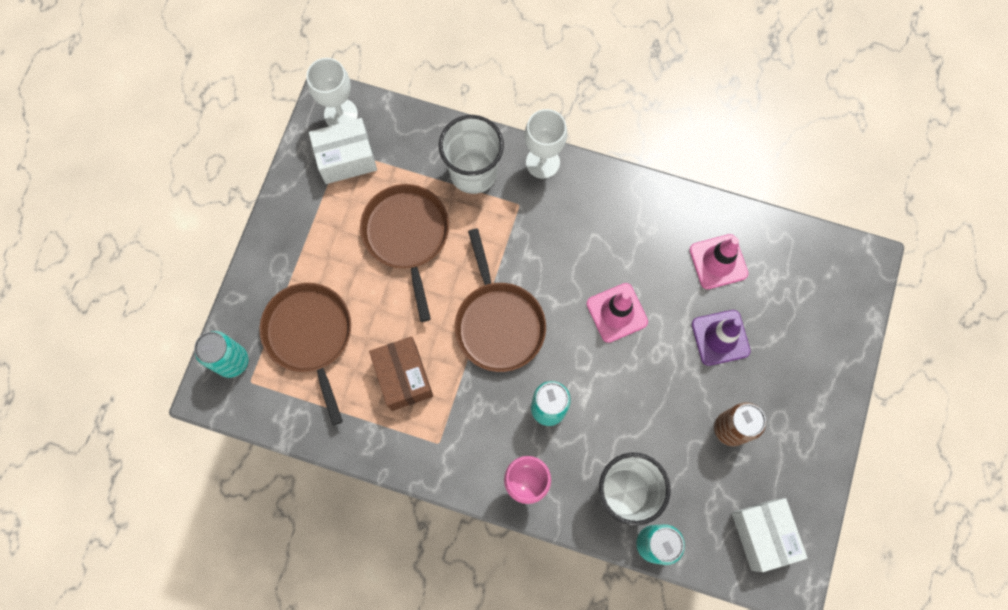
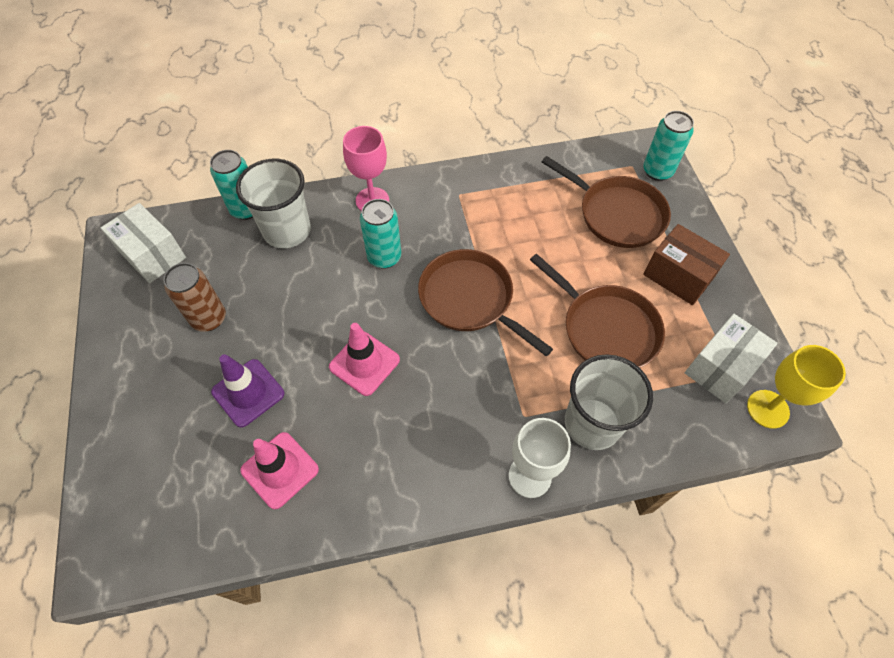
camera: 150 degrees right, 15 degrees down
white goblet [306,58,358,126] -> yellow goblet [747,345,846,429]
brown box [369,336,433,411] -> brown box moved to [643,224,730,305]

